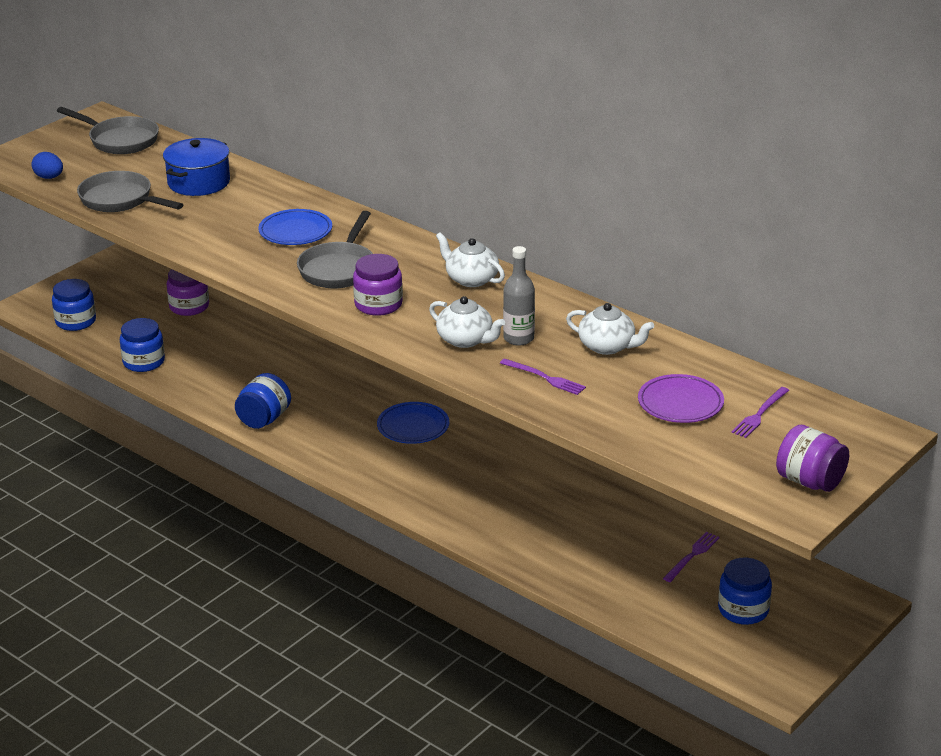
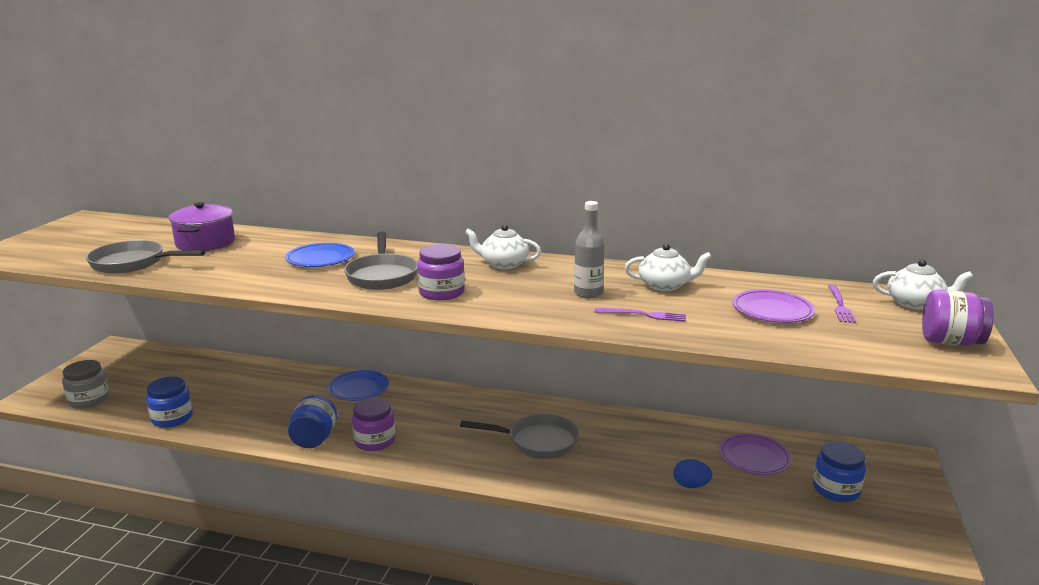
camera: 25 degrees left, 10 degrees down
blue egg [32,152,63,179] -> blue egg moved to [674,459,713,488]
blue jar [52,279,96,331] -> grey jar [62,360,110,409]
grey pan [57,107,159,154] -> grey pan moved to [460,414,579,459]
blue pot [163,138,230,196] -> purple pot [168,202,235,251]
purple jar [166,269,209,316] -> purple jar moved to [352,397,396,451]
blue plate [377,402,449,444] -> blue plate moved to [328,370,389,401]
white teapot [429,296,505,348] -> white teapot moved to [873,259,973,310]
purple fork [663,532,720,582] -> purple plate [719,433,792,475]

